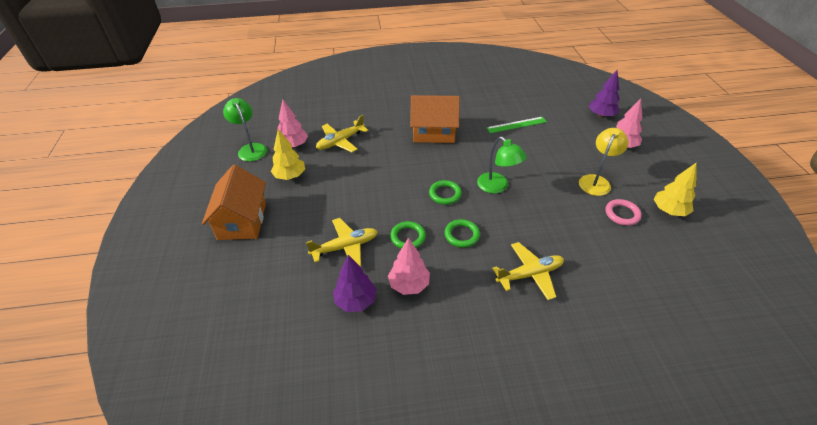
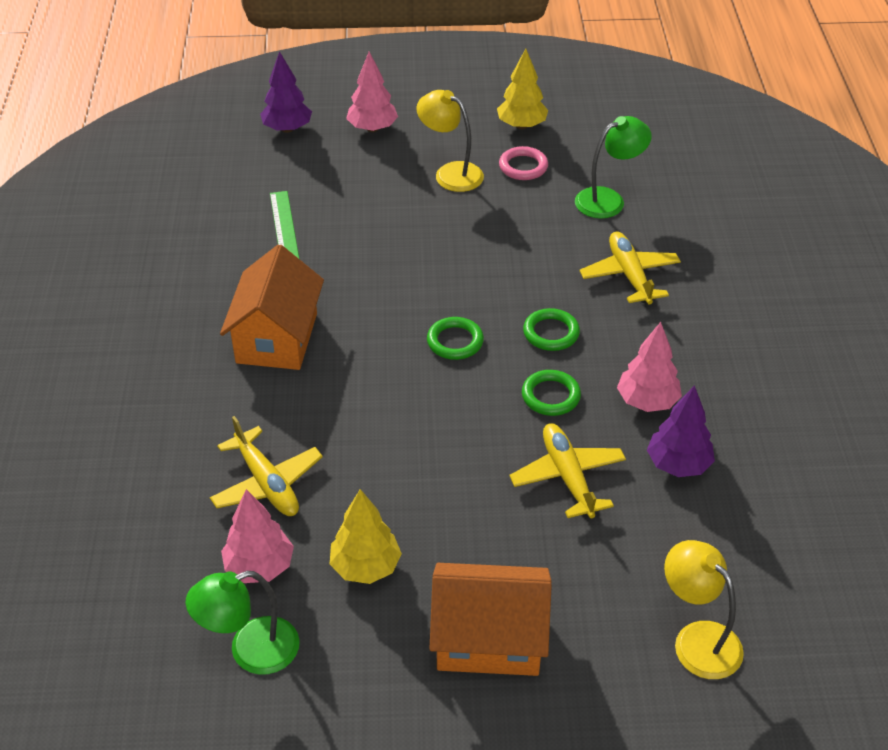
camera: 85 degrees left, 0 degrees up
green lamp [477,137,527,193] -> green lamp moved to [575,116,652,218]
none -> yellow lamp [664,540,744,679]

